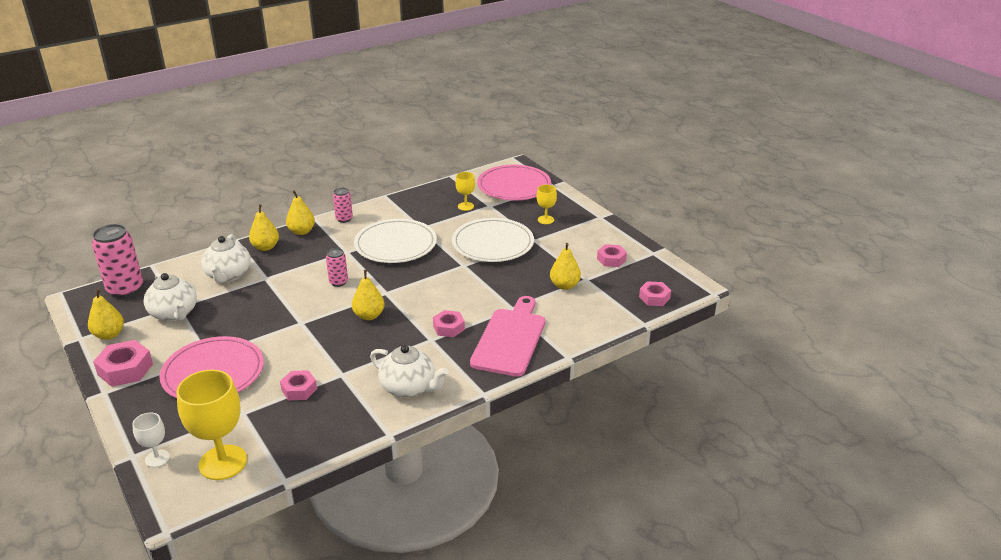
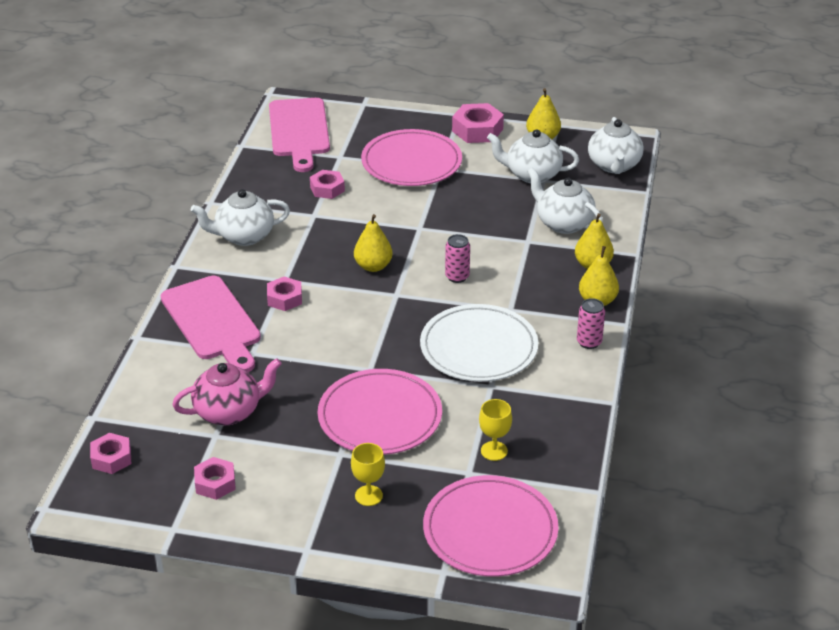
camera: 135 degrees right, 5 degrees up
pink can [92,224,143,298] -> white teapot [588,117,643,174]
white goblet [132,412,170,467] -> none
yellow goblet [177,370,247,480] -> pink cutting board [269,98,330,172]
white plate [452,218,534,262] -> pink plate [318,369,442,455]
yellow pear [550,243,581,290] -> pink teapot [172,358,282,425]

